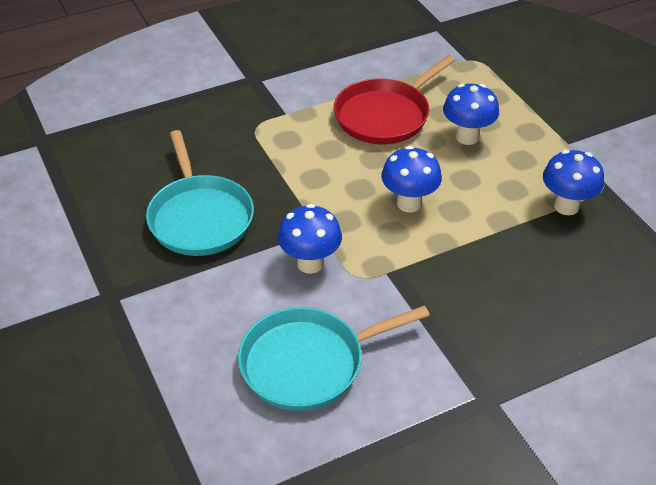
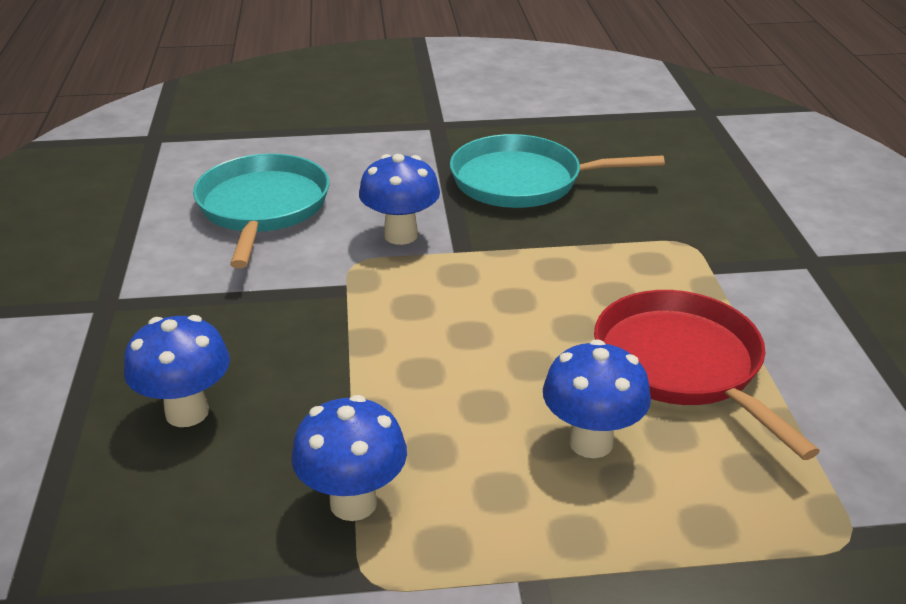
camera: 110 degrees right, 10 degrees down
blue mushroom [381,146,442,212] -> blue mushroom moved to [124,315,230,427]

